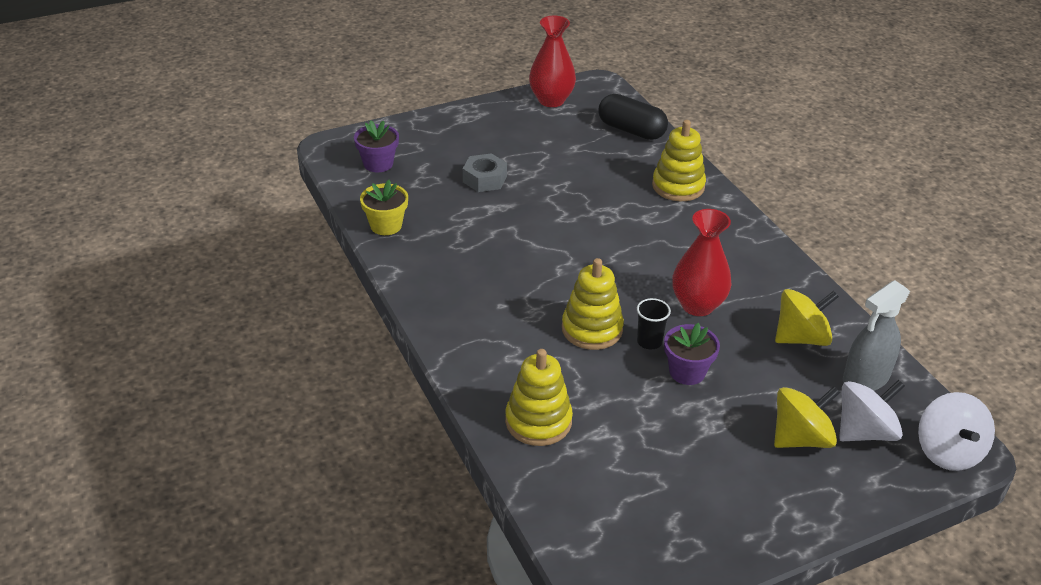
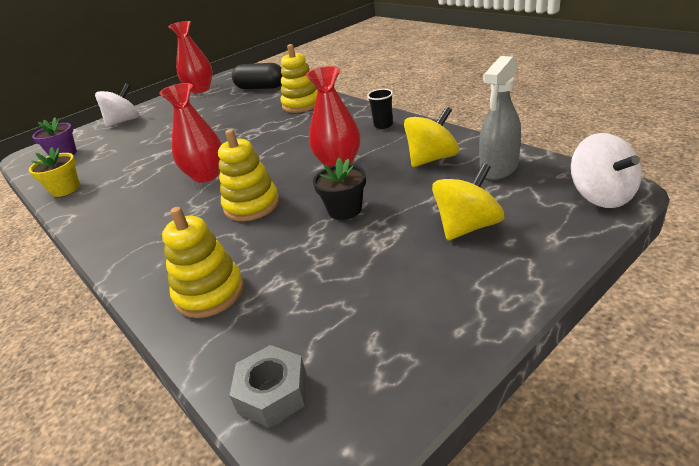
camera: 10 degrees left, 5 degrees down
grey nut [463,153,507,192] -> grey nut moved to [229,345,307,428]
black cup [637,298,671,349] -> black cup moved to [367,89,393,129]
purple flower pot [664,323,720,385] -> black flower pot [313,158,366,220]
white spinning top [839,380,905,441] -> white spinning top moved to [95,83,139,127]
none -> red vase [159,83,222,183]

